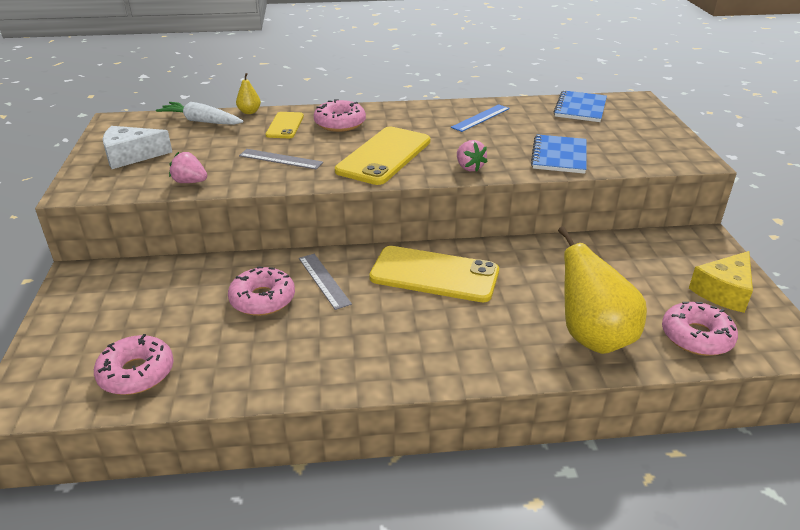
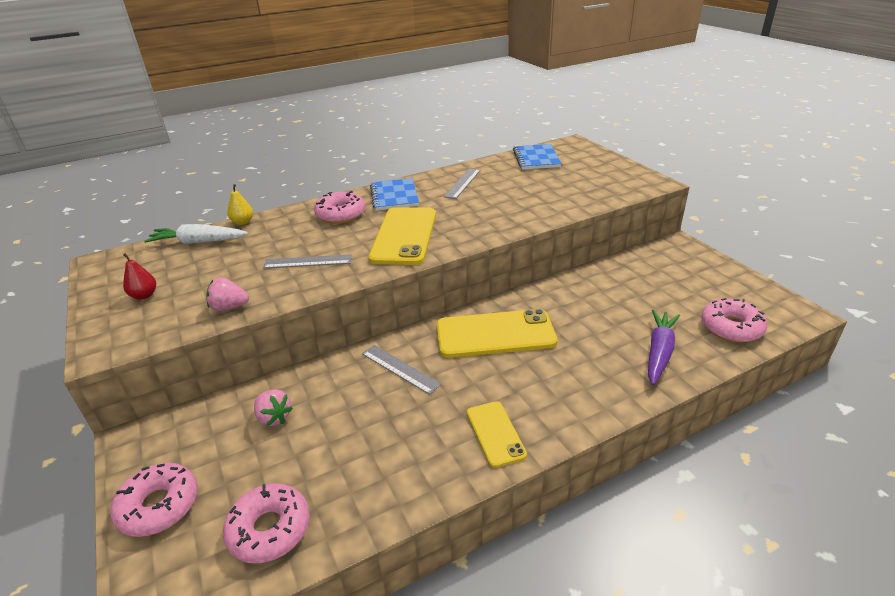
camera: 20 degrees left, 0 degrees up
white cheese [103,126,172,169] -> red pear [123,253,156,300]
pink donut [228,266,295,316] -> pink donut moved to [110,463,198,537]
yellow phone [265,112,304,138] -> yellow phone moved to [467,401,527,468]
blue ruler [451,104,510,132] -> grey ruler [444,168,480,199]
pink strawberry [457,140,488,171] -> pink strawberry moved to [254,389,293,426]
blue notebook [531,134,587,174] -> blue notebook moved to [370,178,419,211]
yellow pear [558,226,647,354] -> purple carrot [648,309,680,385]
yellow cheese [689,251,753,313] -> none

